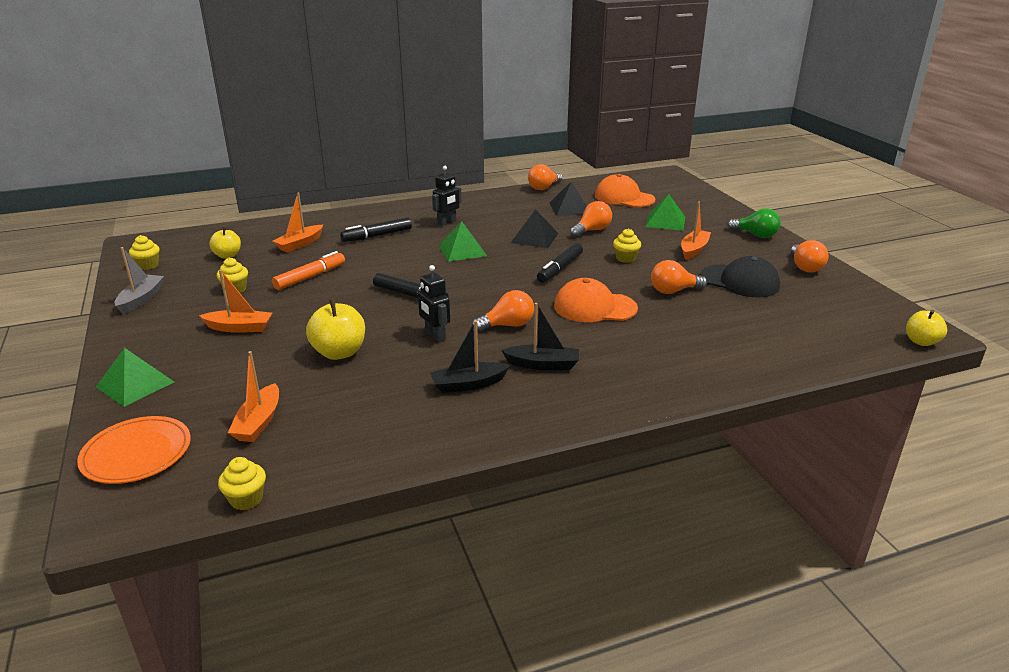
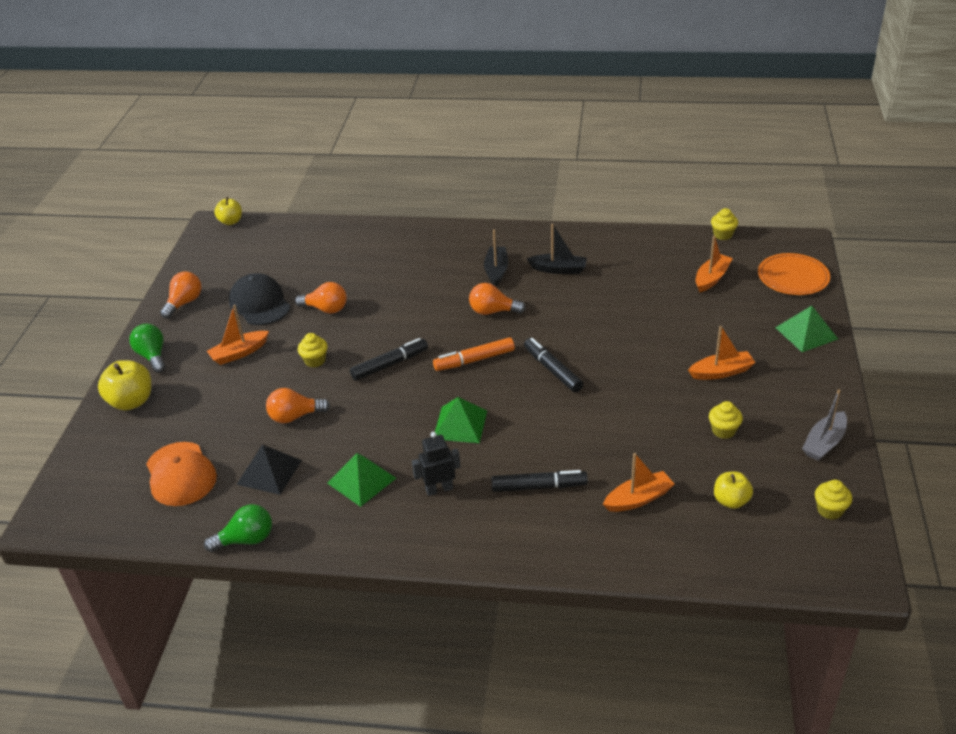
camera: 150 degrees left, 10 degrees up
orange boat [199,270,272,333] -> orange boat turned 135 degrees clockwise [688,326,756,380]
orange marker [272,251,345,290] -> orange marker moved to [433,337,515,371]
yellow apple [306,298,365,360] -> yellow apple moved to [98,360,151,410]
black robot [418,265,450,342] -> none
black boat [501,303,579,370] -> black boat turned 60 degrees clockwise [484,230,508,287]
black pyramid [511,209,558,248] -> none
orange light bulb [528,164,563,190] -> green light bulb [204,504,272,552]
orange cap [554,278,638,322] -> none
green pyramid [645,194,685,231] -> green pyramid moved to [327,453,396,507]

